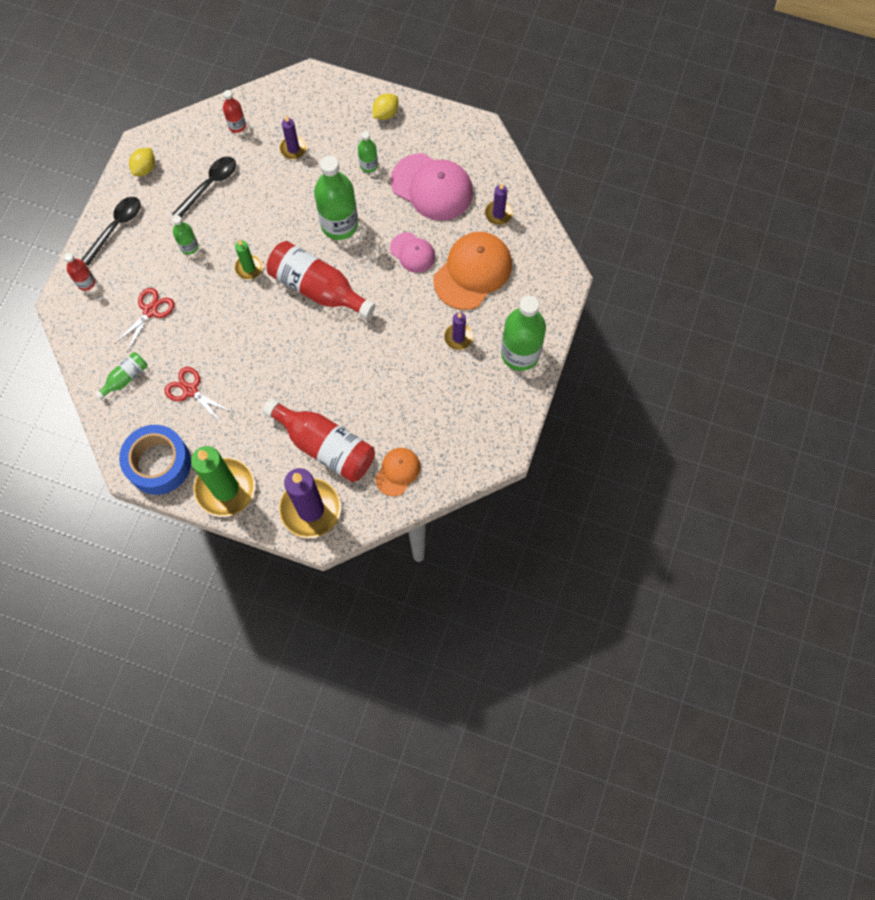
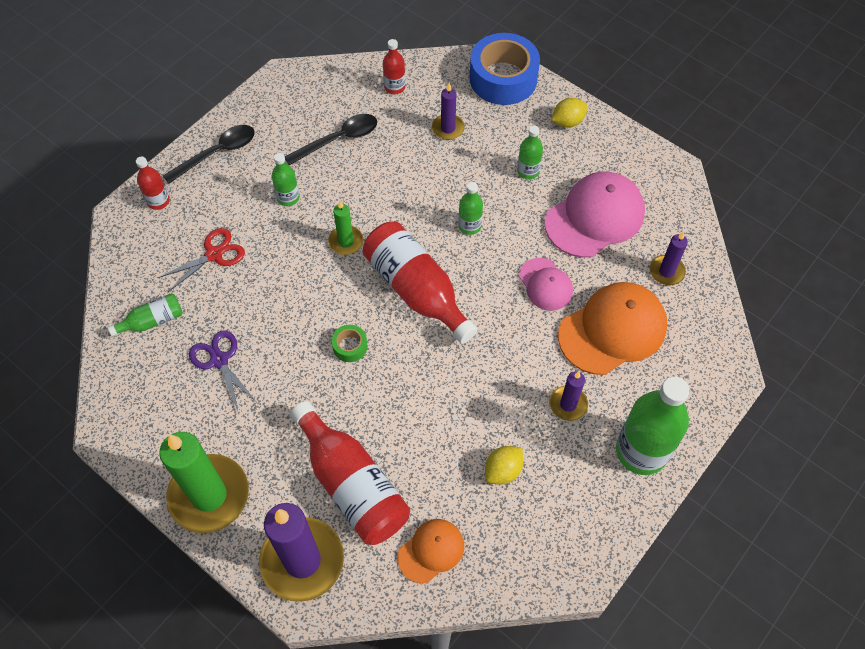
camera: 20 degrees right, 10 degrees down
blue tape [119,425,191,495] -> blue tape moved to [470,33,540,105]
yellow lemon [129,148,155,176] -> yellow lemon moved to [485,446,523,484]
red scissors [164,367,232,423] -> purple scissors [189,330,256,411]
green bottle [314,156,358,240] -> green bottle [458,182,483,235], size x0.49
pink cap [391,153,473,221] -> pink cap turned 90 degrees counterclockwise [545,172,645,258]
none -> green tape [332,325,367,362]

